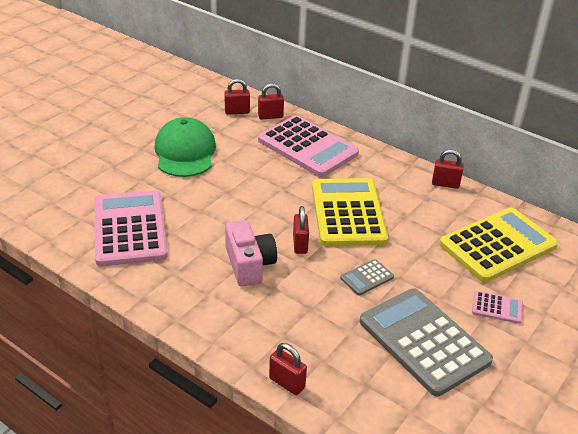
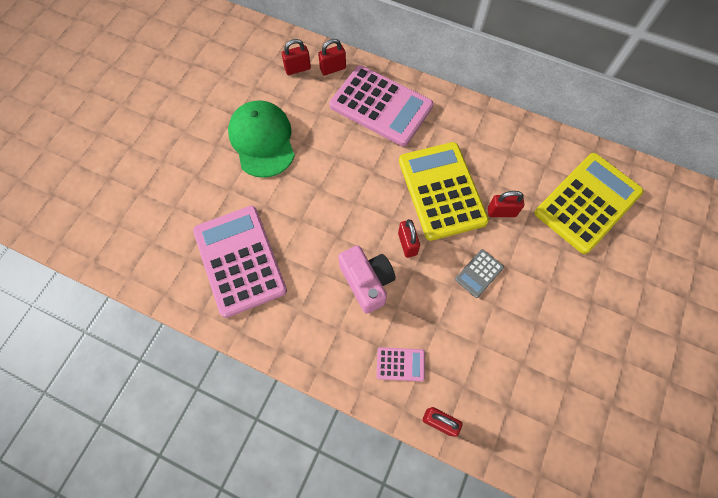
camera: 10 degrees left, 30 degrees up
grey calculator [360,288,493,396] -> none
red padlock [432,150,464,189] -> red padlock moved to [488,191,524,217]
pink calculator [472,291,523,324] -> pink calculator moved to [377,347,425,382]

